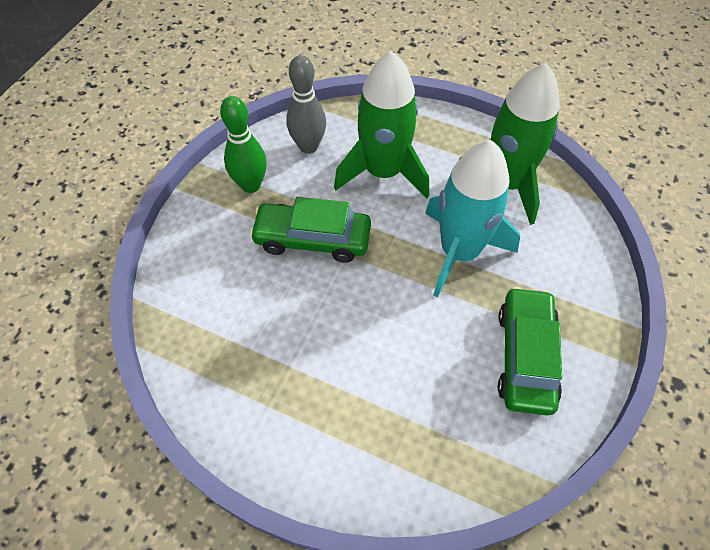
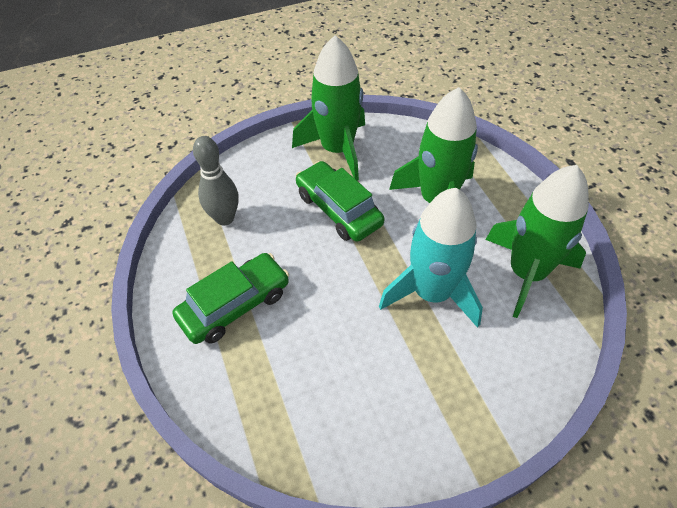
camera: 45 degrees right, 5 degrees down
green bowling pin [220,96,267,193] -> green rocket [292,35,365,181]
grey bowling pin [286,55,326,154] -> grey bowling pin moved to [193,136,239,226]
green car [498,287,562,415] -> green car moved to [173,253,289,344]

